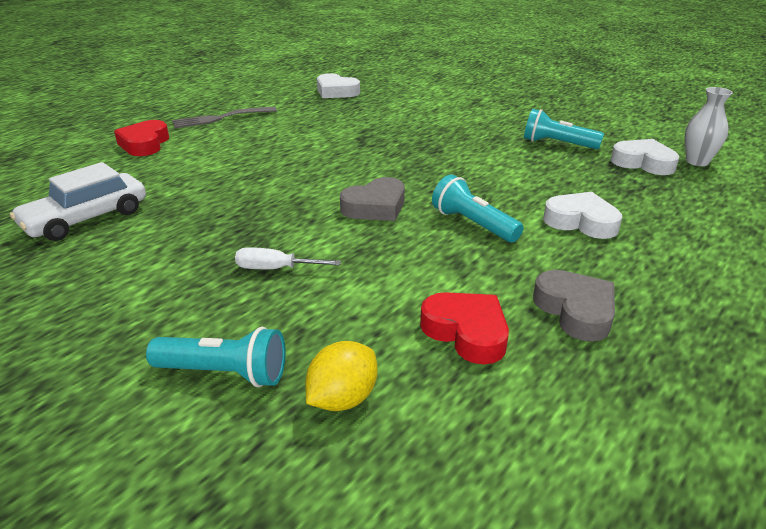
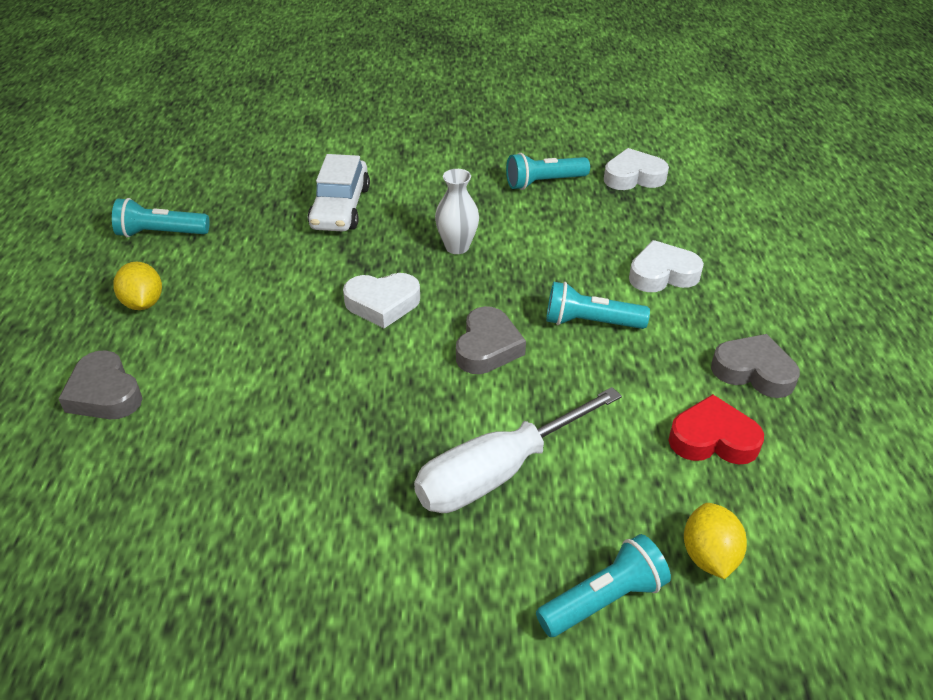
camera: 40 degrees left, 10 degrees up
white car [10,162,146,241] -> white car moved to [308,154,370,232]
red heart [114,120,169,156] -> grey heart [58,350,143,419]
grey fork [172,107,277,128] -> yellow lemon [113,262,162,310]
white screwdriver [235,247,341,269] -> white screwdriver [414,387,622,513], size x2.08
white heart [317,73,360,98] -> white heart moved to [343,273,420,328]
white vase [685,87,733,166] -> white vase moved to [435,169,479,254]
none -> turquoise flashlight [112,198,209,238]

